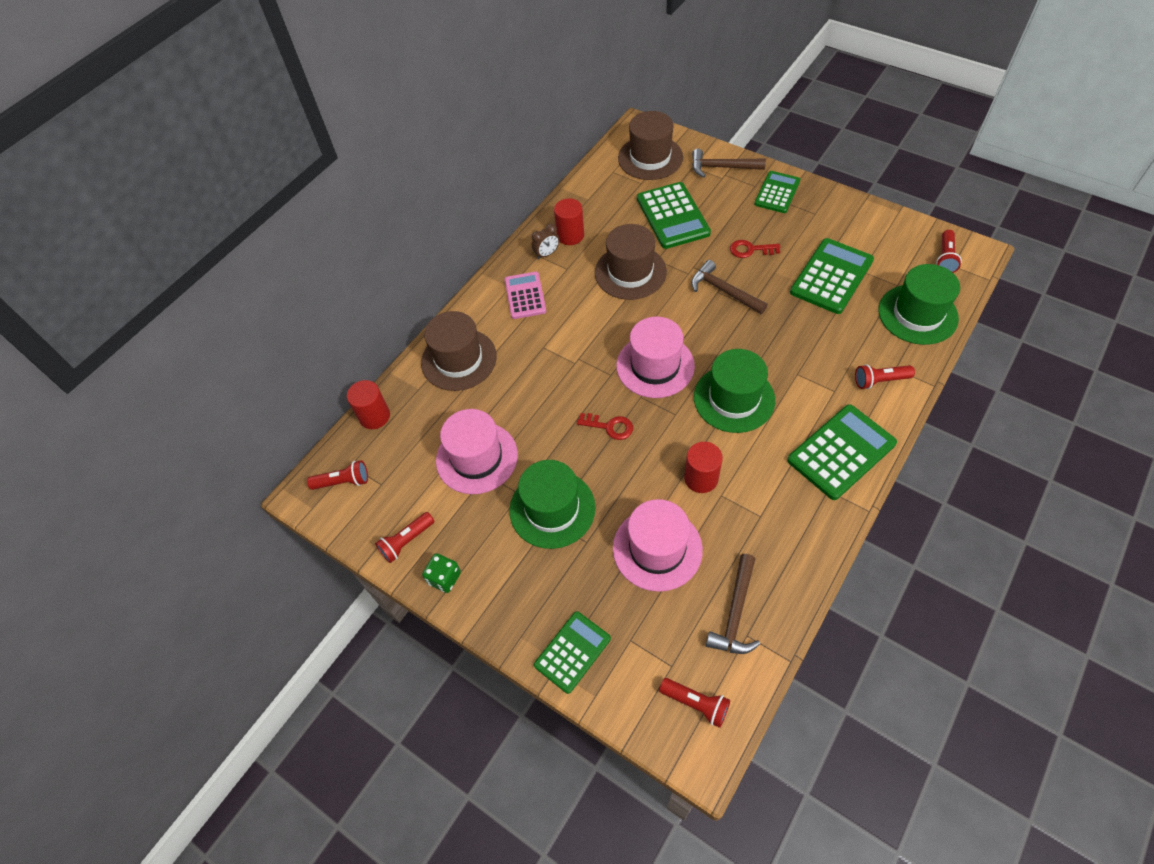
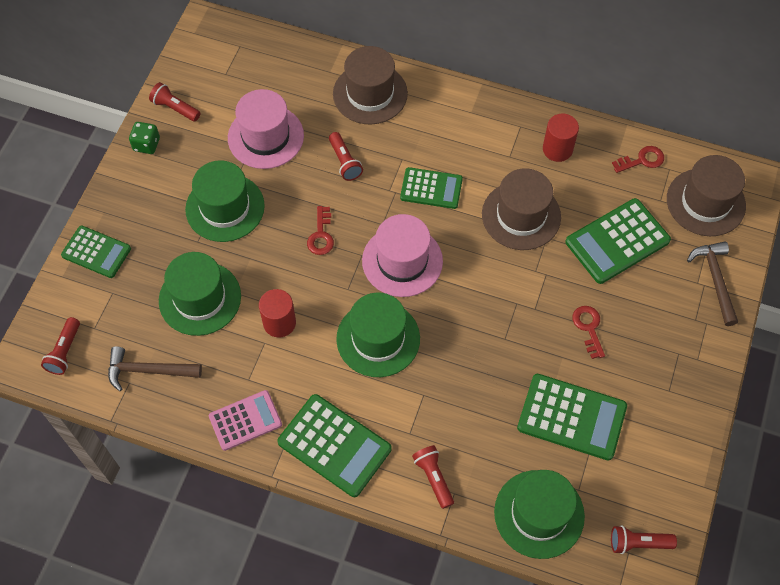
camera: 70 degrees right, 5 degrees up
red flashlight [307,460,368,490] -> red flashlight moved to [329,132,363,181]
red cylinder [347,380,390,429] -> none
pink calculator [505,272,546,319] -> pink calculator moved to [209,390,282,451]
brown clock [532,224,560,259] -> none
pink hat [613,499,703,592] -> green hat [159,252,241,336]
brown hammer [691,260,768,314] -> none
green calculator [754,171,800,213] -> green calculator moved to [400,167,463,209]
none -> red key [612,146,664,173]

